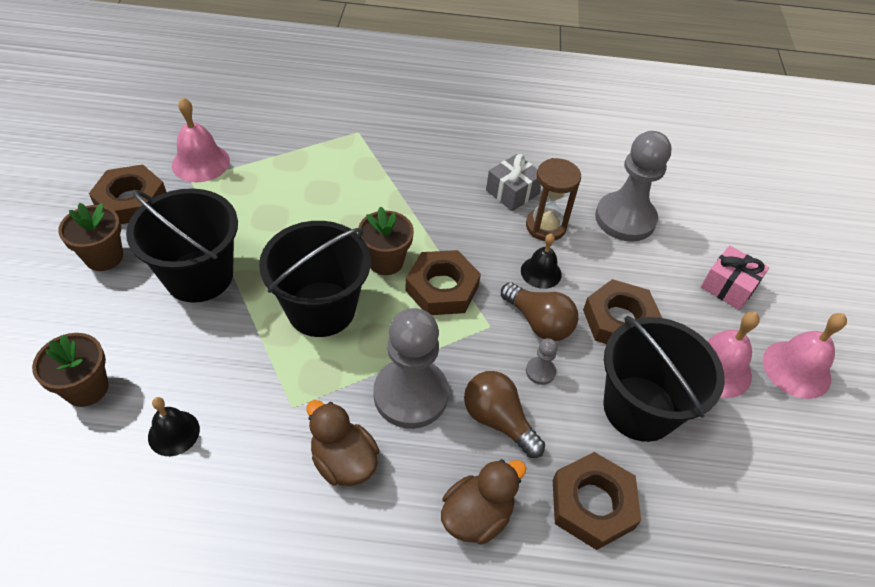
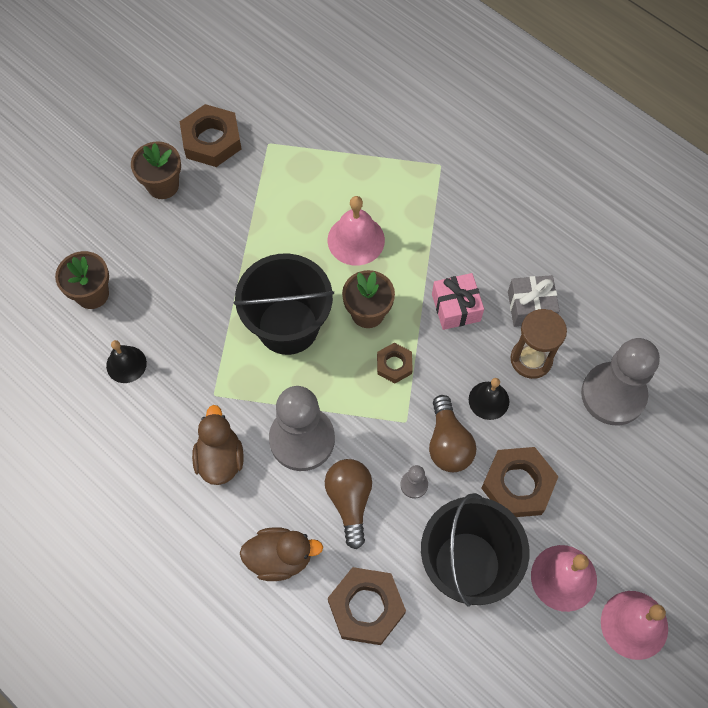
camera: 40 degrees right, 15 degrees up
black bucket [126,188,238,303] -> none
pink bell [172,98,230,182] -> pink bell moved to [328,196,385,266]
brown nut [405,250,481,315] -> brown nut [377,343,413,383], size x0.56
pink gift [701,245,769,310] -> pink gift moved to [432,273,484,330]

